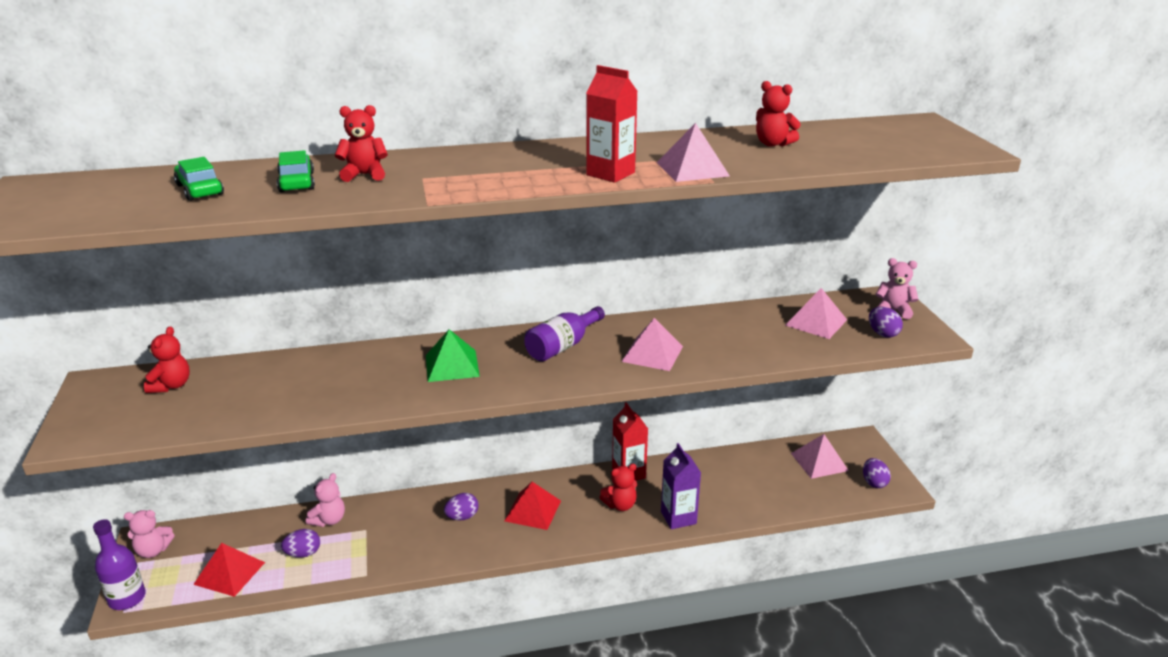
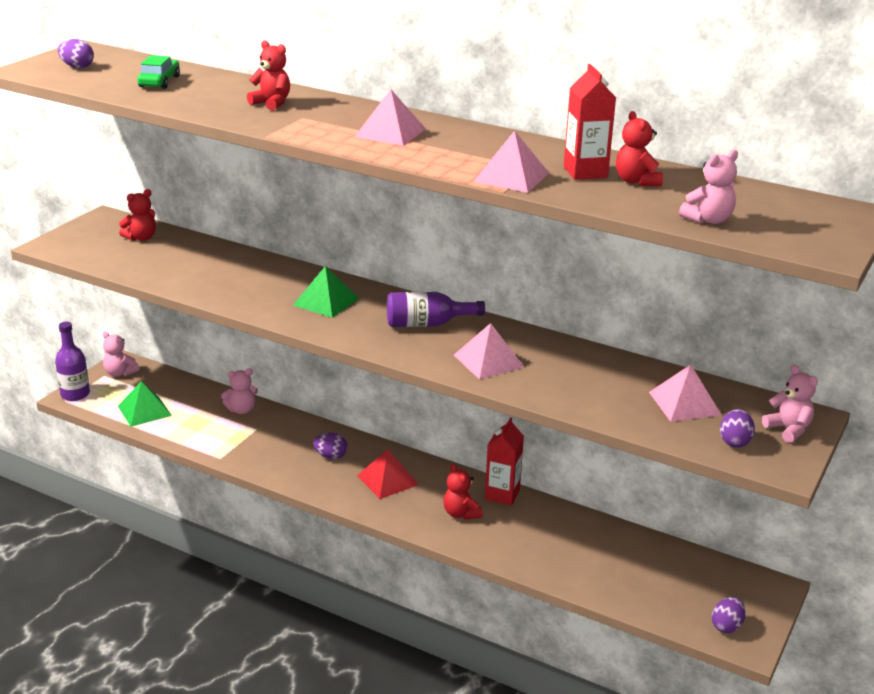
camera: 40 degrees right, 0 degrees up
red pyramid [193,543,265,597] -> green pyramid [118,381,172,427]
green car [277,150,315,192] -> none
purple egg [281,529,320,558] -> purple egg moved to [58,39,94,68]
red carton [586,65,638,183] -> red carton moved to [564,64,616,180]
red teddy bear [599,464,637,511] -> red teddy bear turned 45 degrees clockwise [443,464,482,520]
purple carton [661,443,701,529] -> none
pink pyramid [791,434,849,479] -> pink pyramid moved to [355,90,426,146]
none -> pink teddy bear [679,150,738,224]

